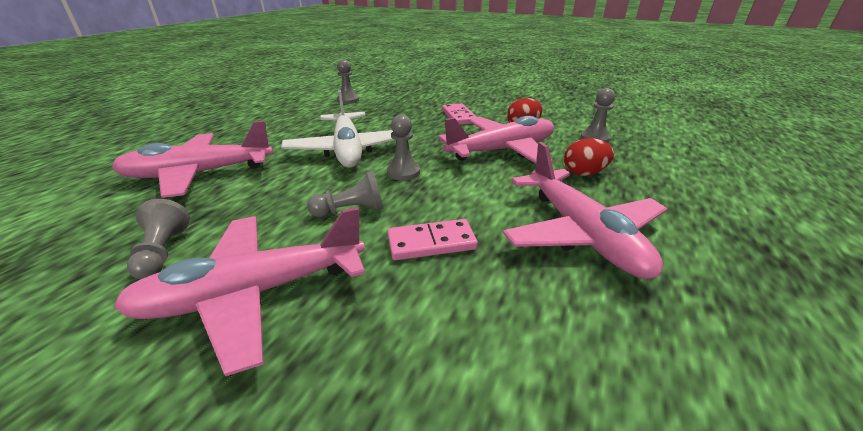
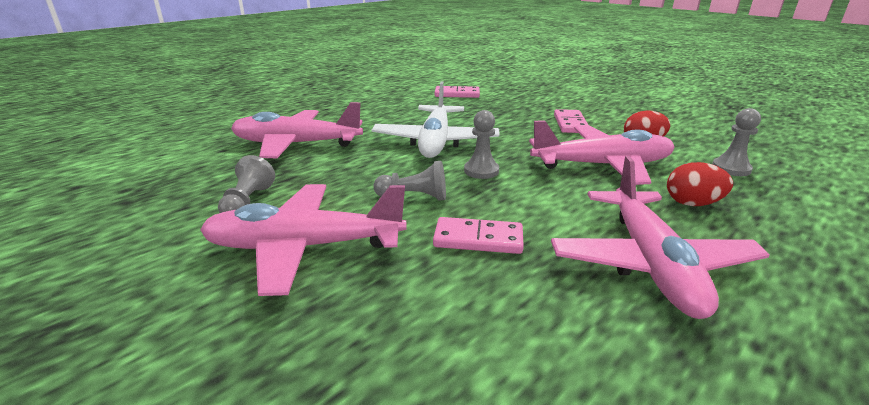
camera: 20 degrees right, 5 degrees down
grey pawn [337,59,359,104] -> pink domino [435,86,480,98]

